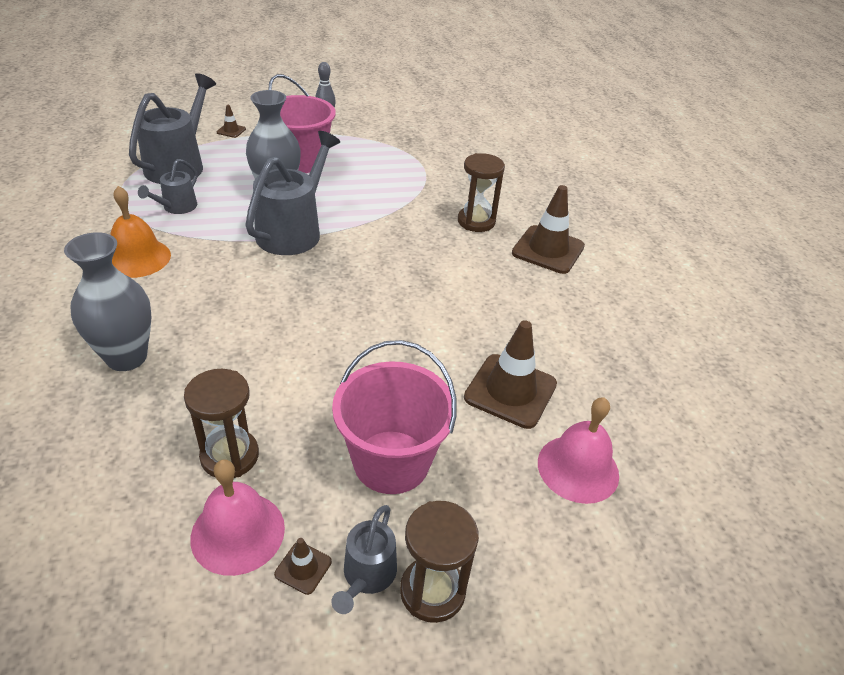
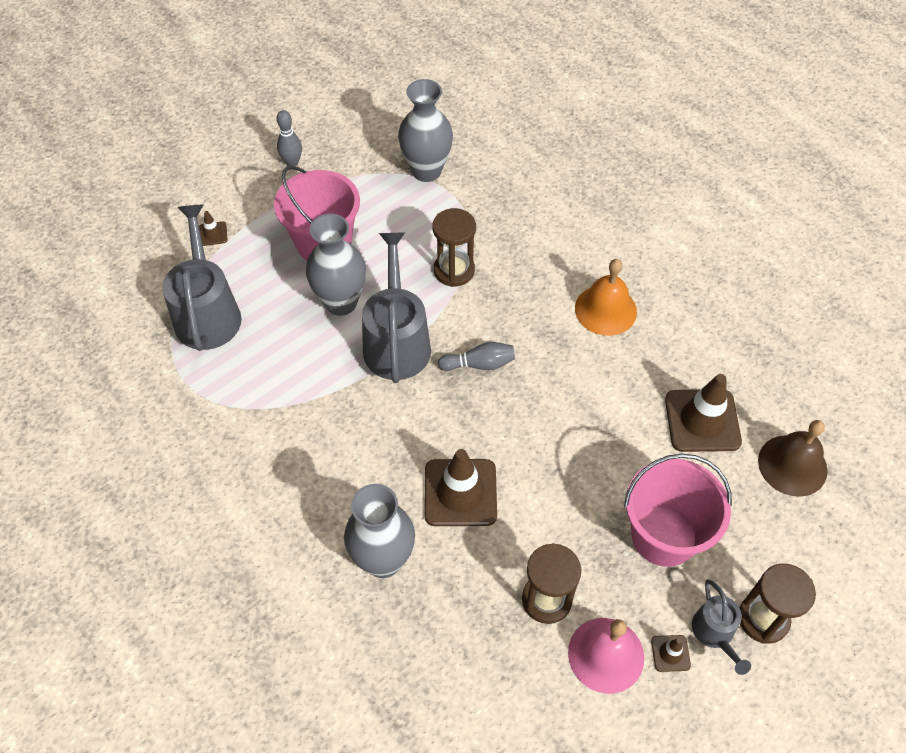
camera: 25 degrees left, 15 degrees up
orange bell [110,186,171,278] -> orange bell moved to [575,259,637,336]
grey watering can [138,159,197,214] -> none
brown hourglass [458,153,505,232] -> brown hourglass moved to [433,208,476,287]
brown traffic cone [512,185,585,274] -> brown traffic cone moved to [424,449,497,526]
pink bell [538,397,619,504] -> brown bell [758,420,827,497]
none -> grey vase [398,79,453,182]
none -> grey bowling pin [438,342,515,371]

